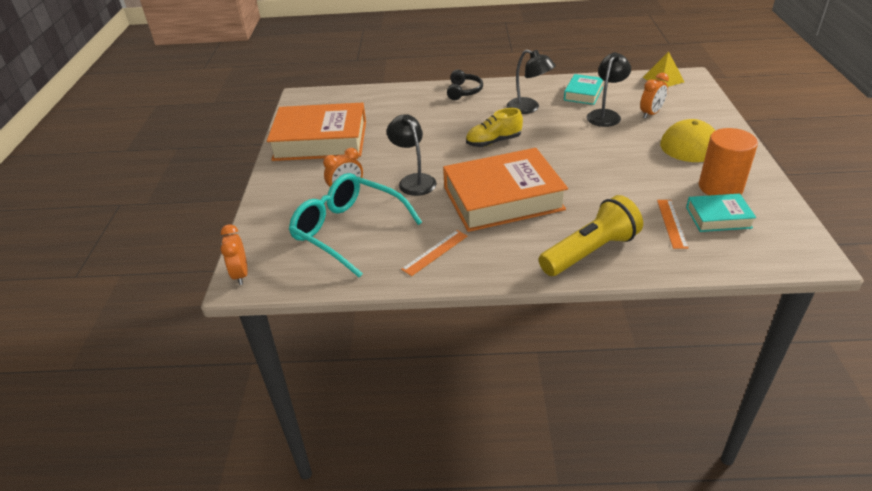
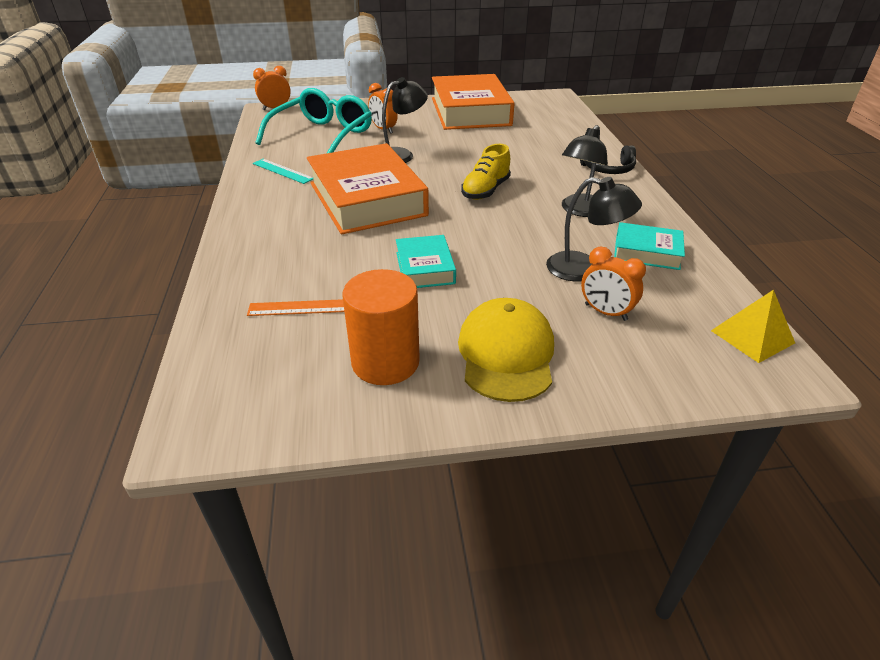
camera: 80 degrees right, 0 degrees up
orange ruler [401,230,467,276] -> turquoise ruler [253,159,313,184]
yellow shoe [466,108,523,147] -> yellow shoe turned 120 degrees counterclockwise [461,144,511,200]
yellow flashlight [539,195,643,276] -> none
turquoise book [686,194,756,232] -> turquoise book moved to [396,235,456,288]

